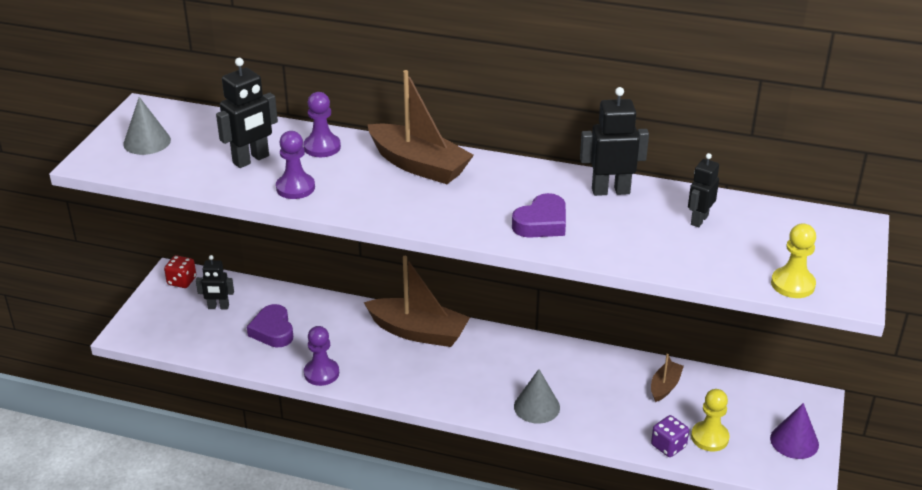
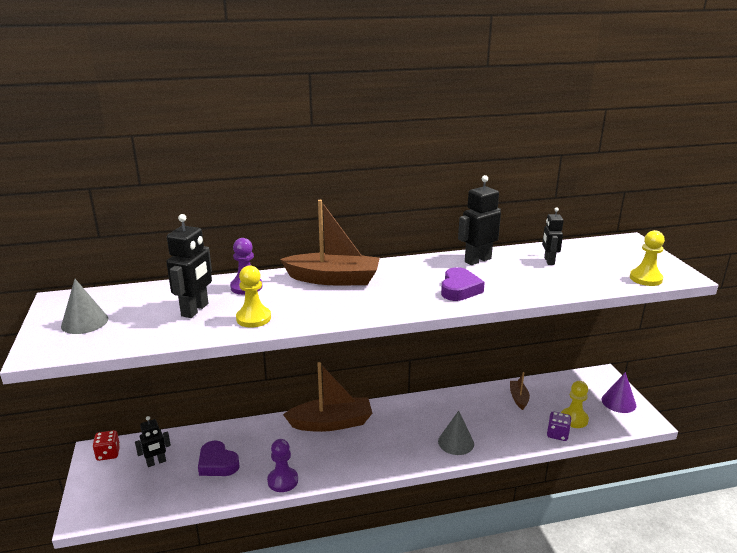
camera: 30 degrees left, 10 degrees down
purple pawn [276,131,315,199] -> yellow pawn [236,265,271,328]

